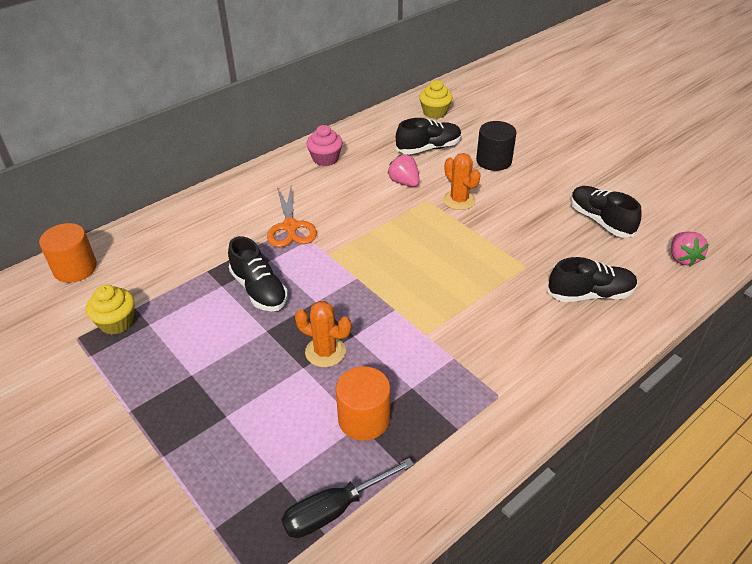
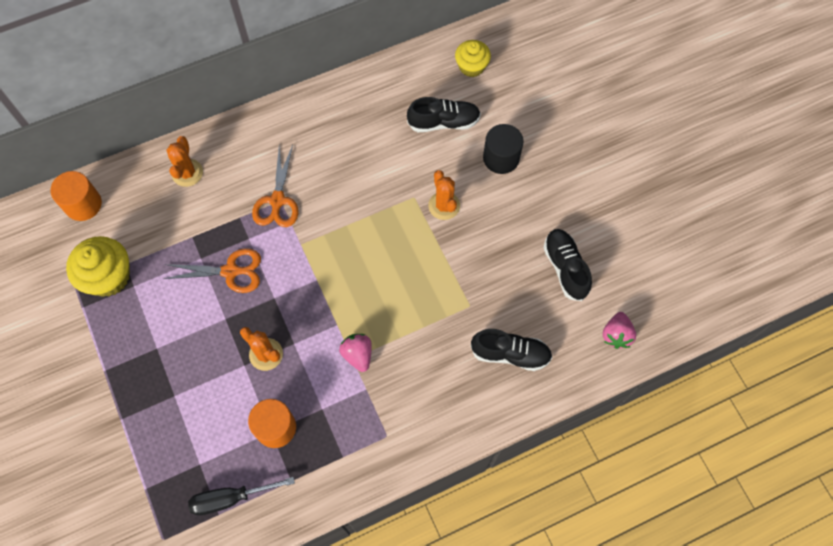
camera: 15 degrees right, 25 degrees up
yellow cupcake [86,285,135,335] -> yellow cupcake [66,236,130,297], size x1.54
black shoe [228,236,288,311] -> orange scissors [164,248,261,293]
pink cupcake [306,125,343,166] -> none
pink strawberry [387,154,420,187] -> pink strawberry moved to [339,334,372,372]
none -> orange cactus [167,136,203,187]

